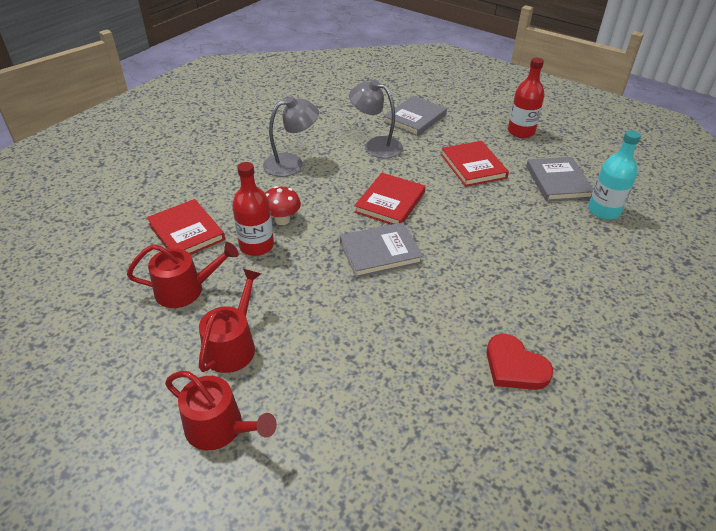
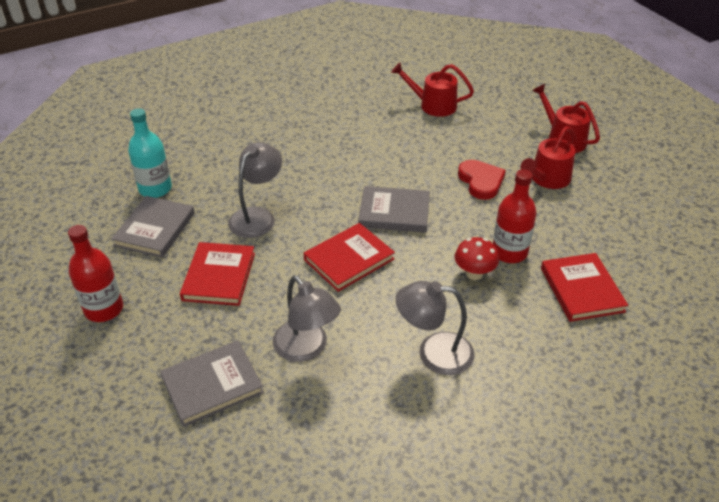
camera: 155 degrees left, 0 degrees up
red watering can [127,242,239,308] -> red watering can moved to [391,62,474,117]
red heart [487,334,553,390] -> red heart moved to [458,160,506,200]
none -> grey lamp [228,142,282,238]

